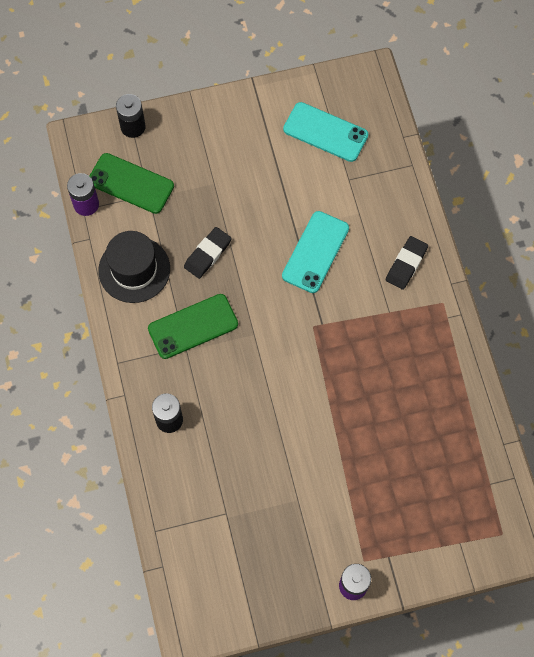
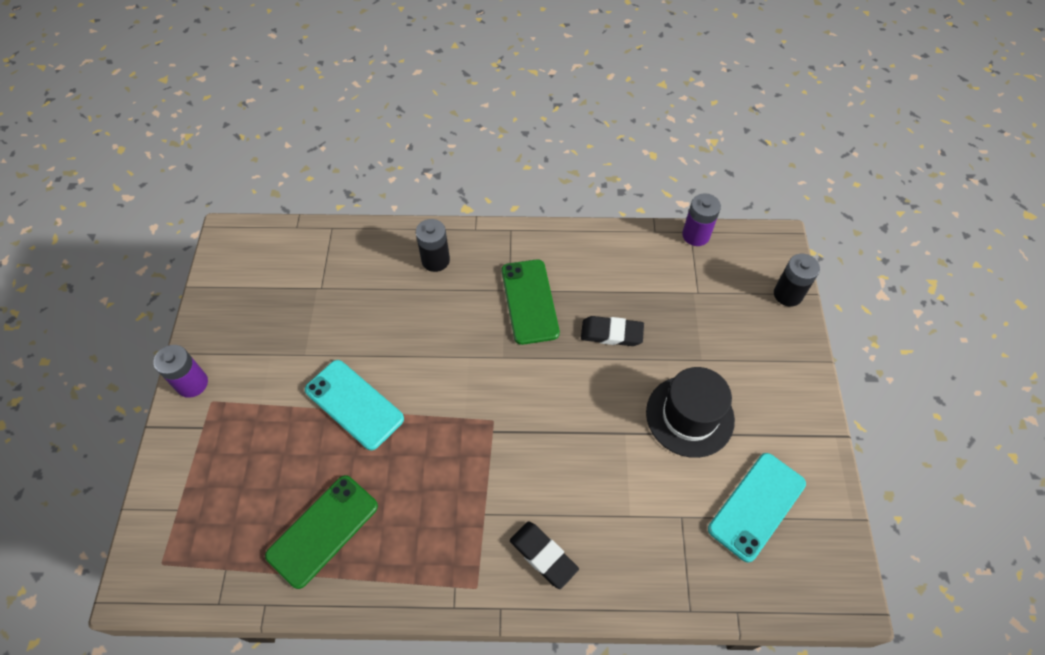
camera: 105 degrees right, 10 degrees down
green phone [90,153,174,214] -> green phone moved to [265,475,378,589]
black hat [98,231,170,303] -> black hat moved to [646,367,735,458]
black eraser [184,227,232,279] -> black eraser turned 45 degrees counterclockwise [581,316,644,346]
turquoise phone [282,211,349,293] -> turquoise phone moved to [305,360,404,450]

